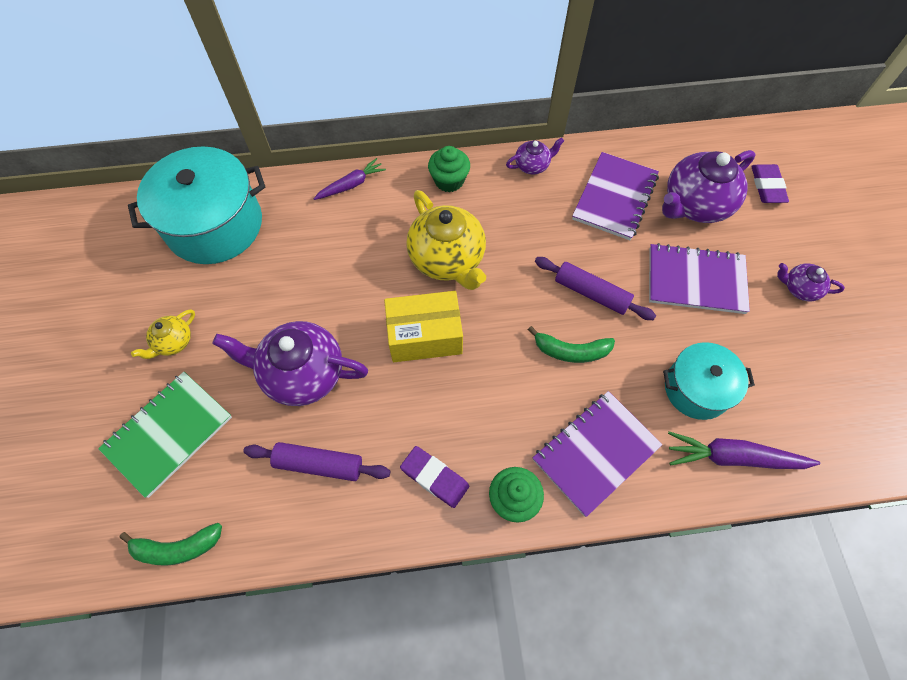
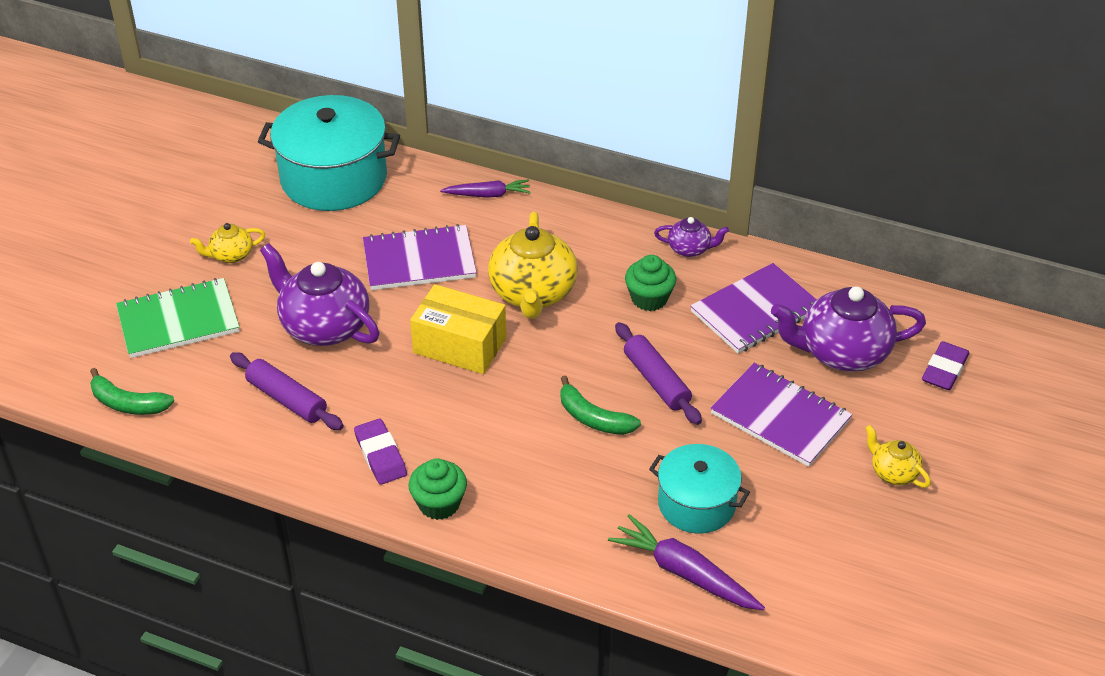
camera: 30 degrees right, 20 degrees down
green cupcake [428,146,470,192] -> green cupcake moved to [625,255,676,311]
purple notebook [533,391,663,517] -> purple notebook moved to [363,224,477,290]
purple teapot [777,263,845,301] -> yellow teapot [865,425,931,488]

